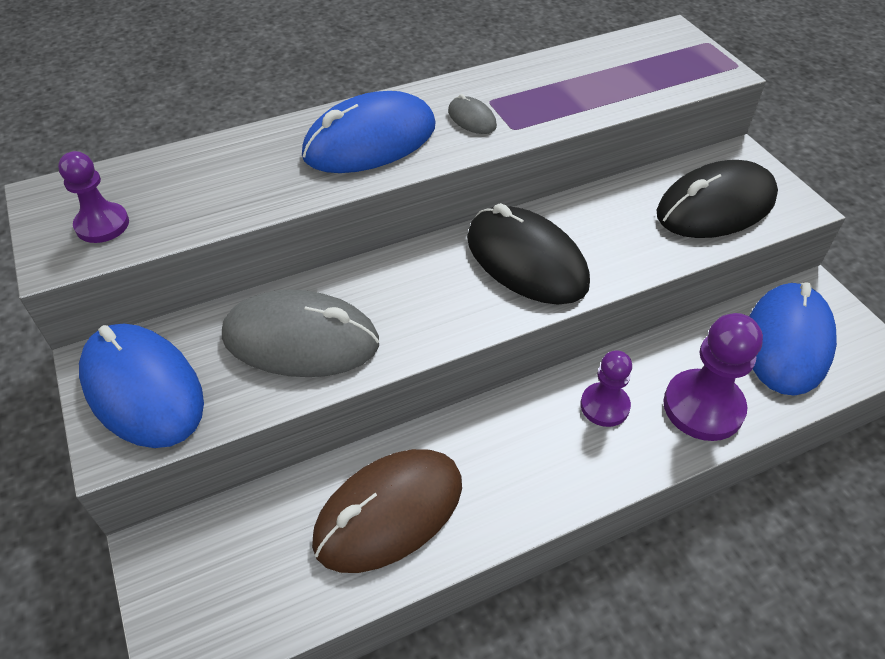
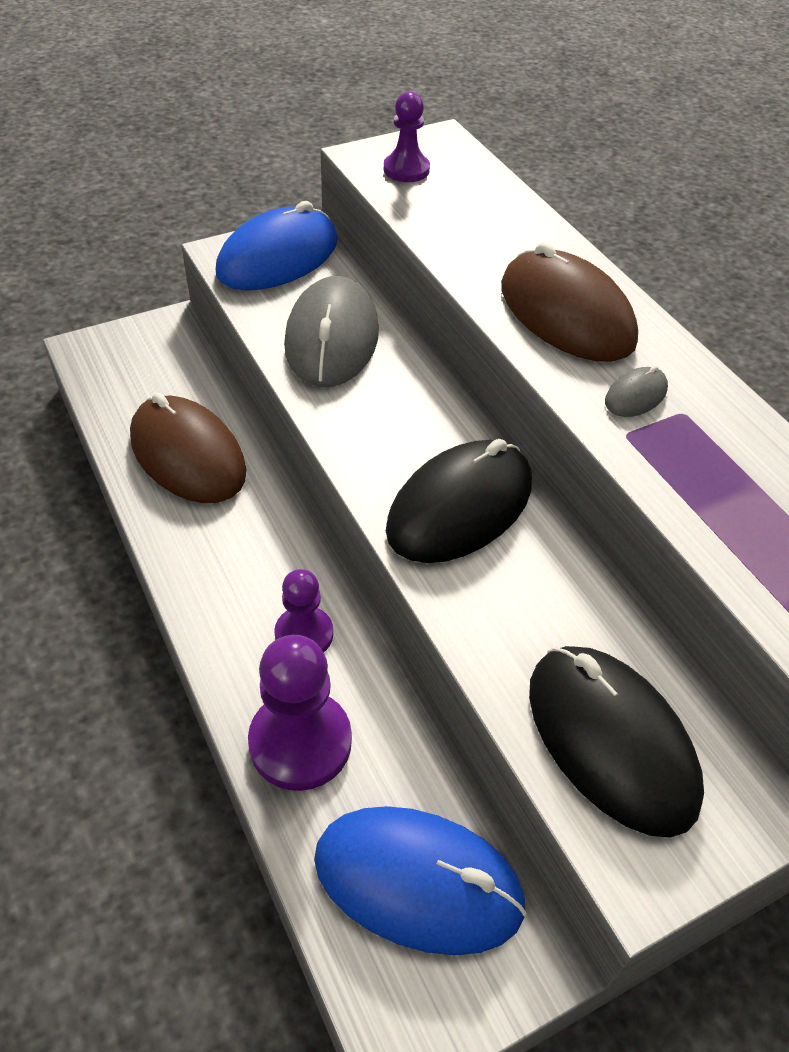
camera: 85 degrees right, 0 degrees up
blue mouse [302,91,436,173] -> brown mouse [501,242,638,362]

